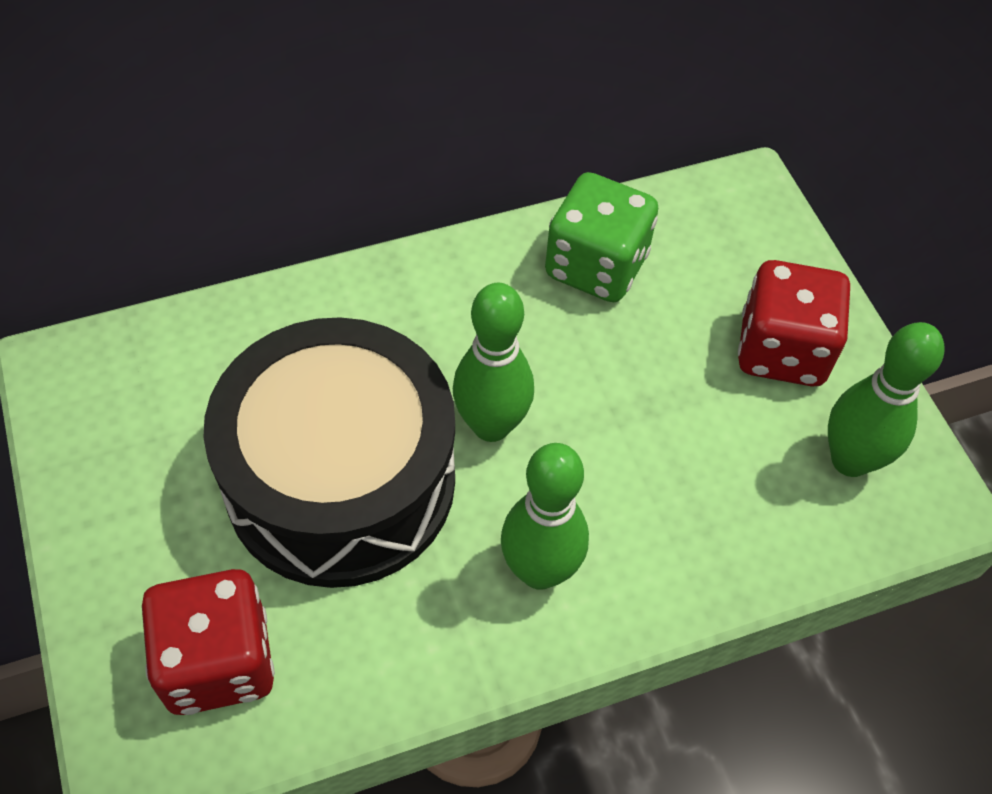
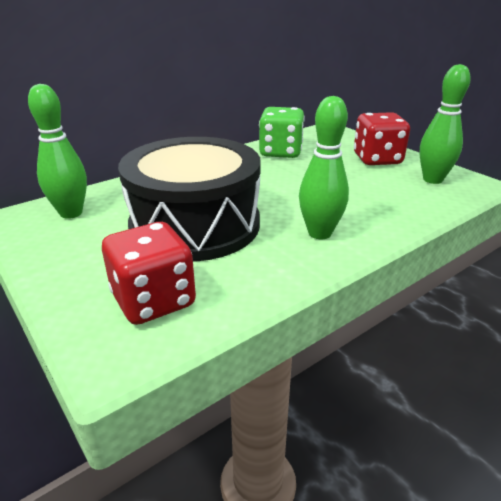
camera: 15 degrees left, 25 degrees down
green bowling pin [453,283,534,442] -> green bowling pin moved to [28,84,87,219]

